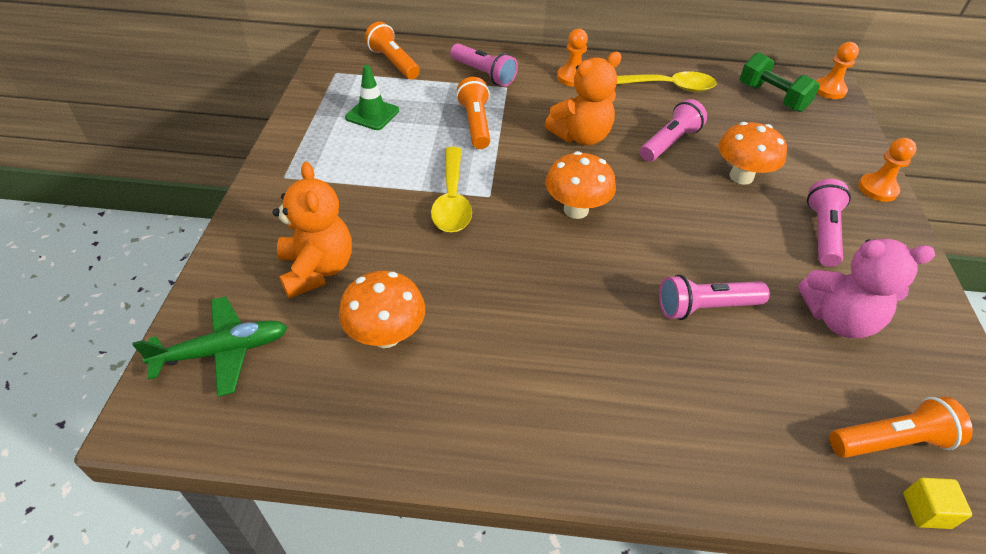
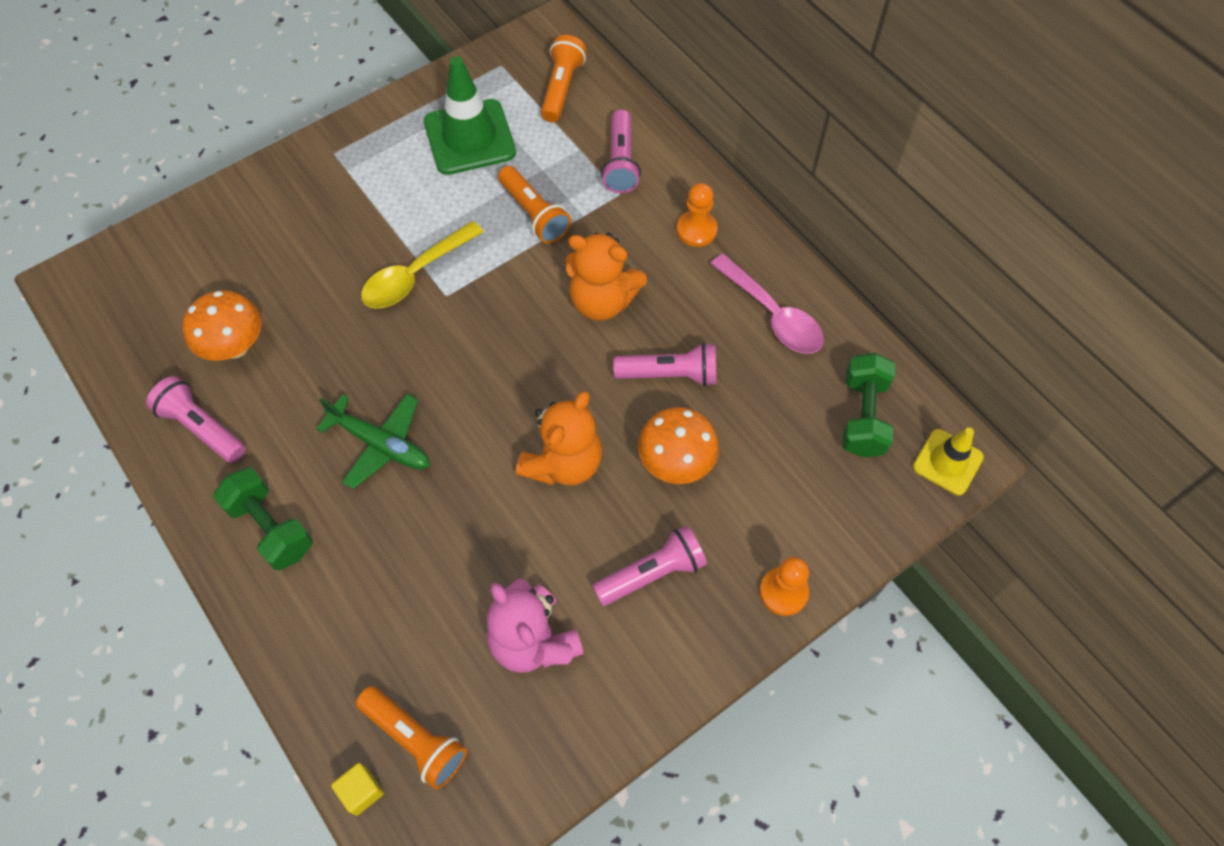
camera: 50 degrees right, 15 degrees up
green plane [133,296,287,397] -> green plane moved to [316,394,430,489]
orange teddy bear [273,162,352,298] -> orange teddy bear moved to [516,391,602,485]
green traffic cone [345,65,399,130] -> green traffic cone [424,56,516,175], size x1.69
orange flashlight [456,77,490,149] -> orange flashlight turned 105 degrees clockwise [498,166,571,244]
orange mushroom [545,151,616,219] -> none
yellow spoon [617,71,717,92] -> pink spoon [710,254,824,354]
pink flashlight [659,274,770,320] -> pink flashlight moved to [146,376,246,463]
orange pawn [816,42,859,99] -> yellow traffic cone [913,428,984,495]
none -> green dumbbell [213,467,313,571]

